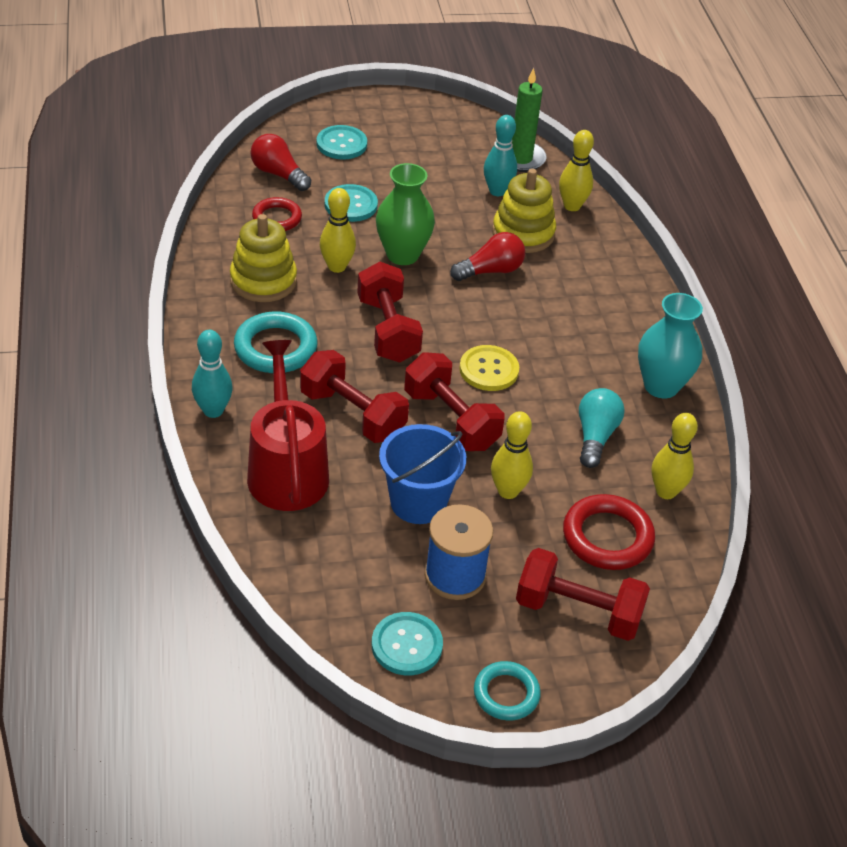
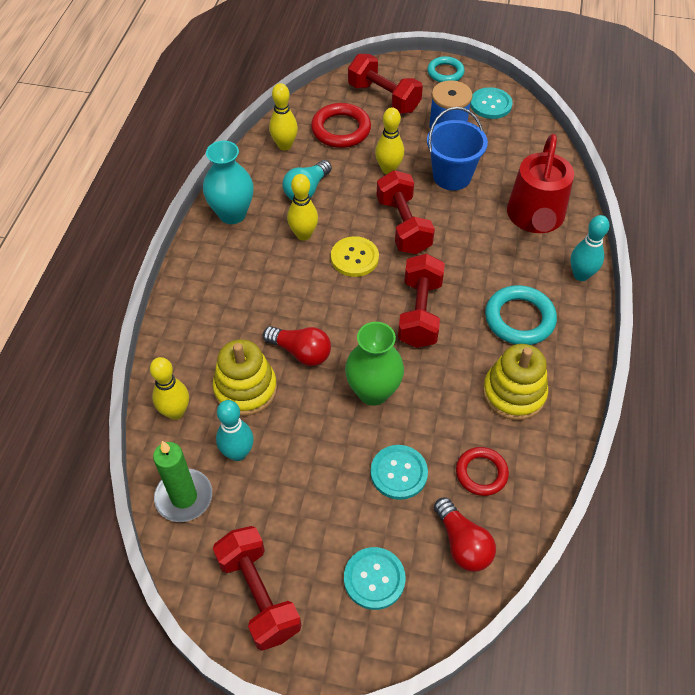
camera: 155 degrees left, 10 degrees up
red dumbbell [300,350,409,443] -> red dumbbell moved to [213,526,301,651]
yellow bowling pin [320,188,356,273] -> yellow bowling pin moved to [287,174,318,241]
red light bulb [450,232,525,281] -> red light bulb turned 150 degrees counterclockwise [263,326,331,366]

